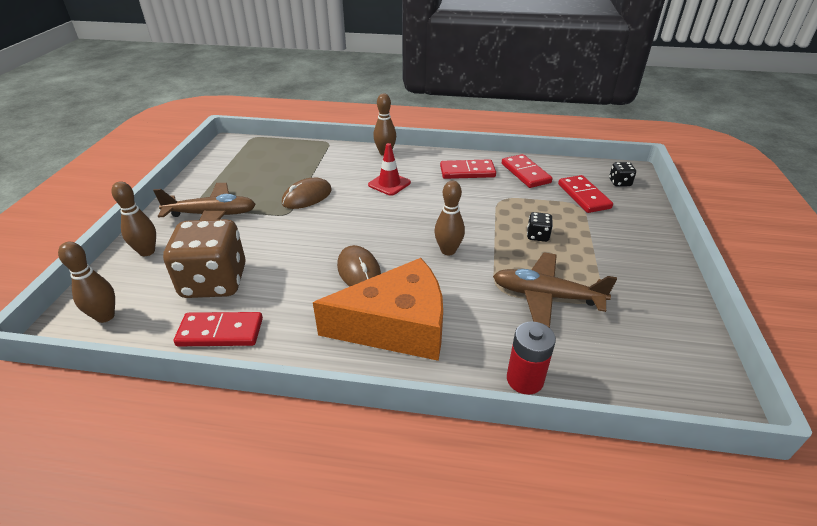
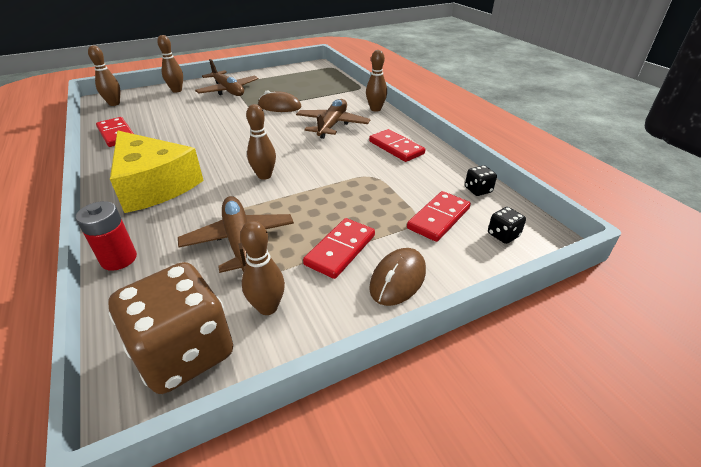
camera: 55 degrees right, 0 degrees up
brown dice [163,219,246,298] -> brown dice moved to [109,262,233,394]
orange cheese [313,258,443,361] -> yellow cheese [110,131,204,213]
brown mouse [337,245,381,287] -> brown mouse moved to [369,248,426,306]
red traffic cone [368,143,411,196] -> brown plane [296,99,370,139]
red domino [502,154,553,188] -> red domino moved to [303,218,375,279]
black dice [527,212,553,242] -> black dice moved to [465,165,497,196]
none -> brown bowling pin [240,221,285,315]

